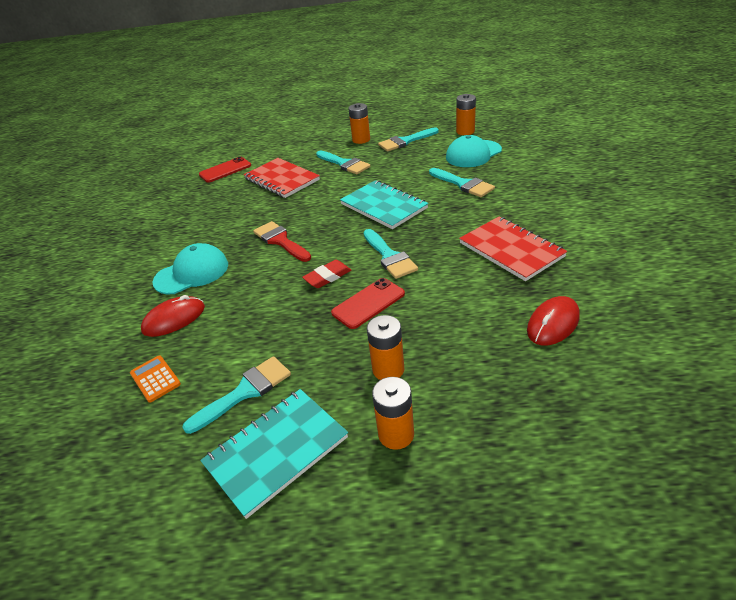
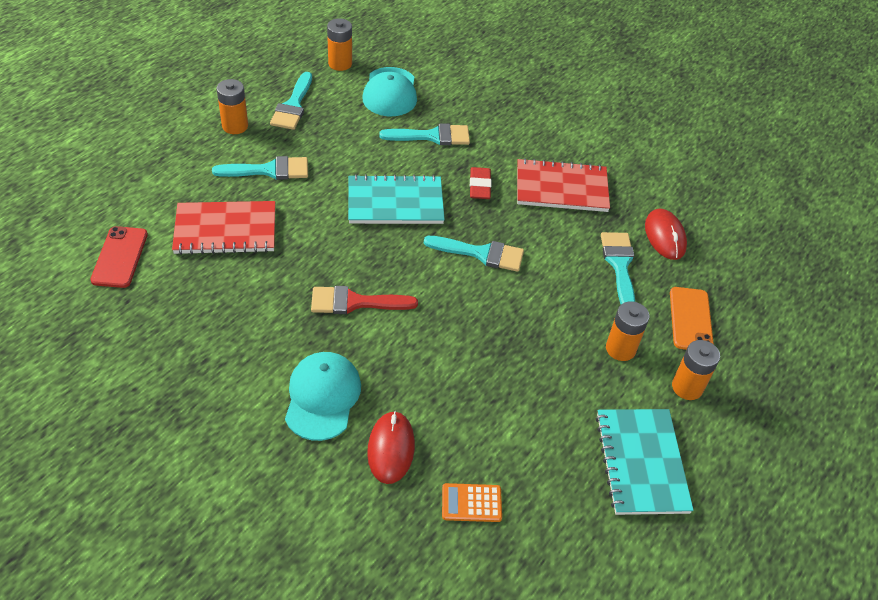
camera: 60 degrees left, 10 degrees up
turquoise brush [182,356,291,434] -> turquoise brush moved to [601,232,635,304]
red eraser [302,260,352,288] -> red eraser moved to [470,167,491,199]
red phone [331,278,405,329] -> none
none -> orange phone [670,287,714,350]

